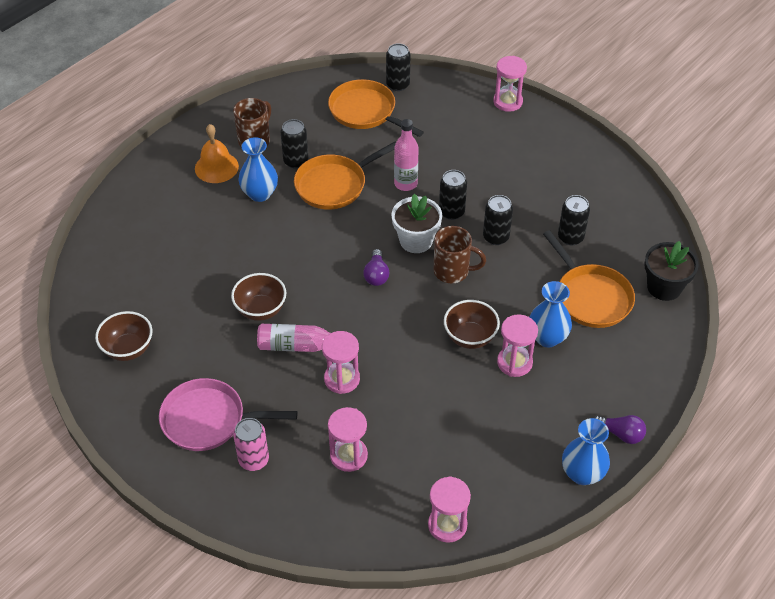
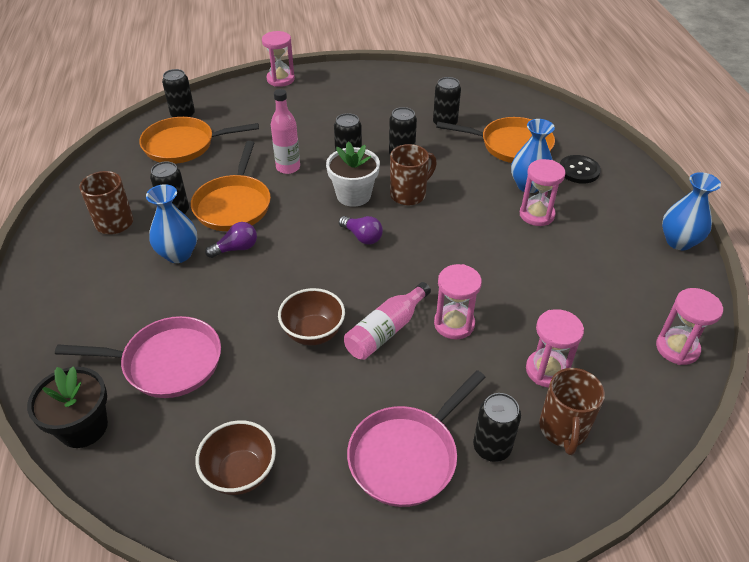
camera: 50 degrees left, 5 degrees down
orange bell [195,124,239,183] -> none
pink can [233,418,269,471] -> black can [473,393,521,462]
brown bowl [444,300,500,349] -> none
purple light bulb [594,415,646,444] -> purple light bulb moved to [205,222,257,258]
black flower pot [644,241,699,301] -> black flower pot moved to [27,366,108,448]
none -> pink pan [55,316,221,398]
none -> brown mug [539,368,605,455]
none -> black button [560,155,601,184]

